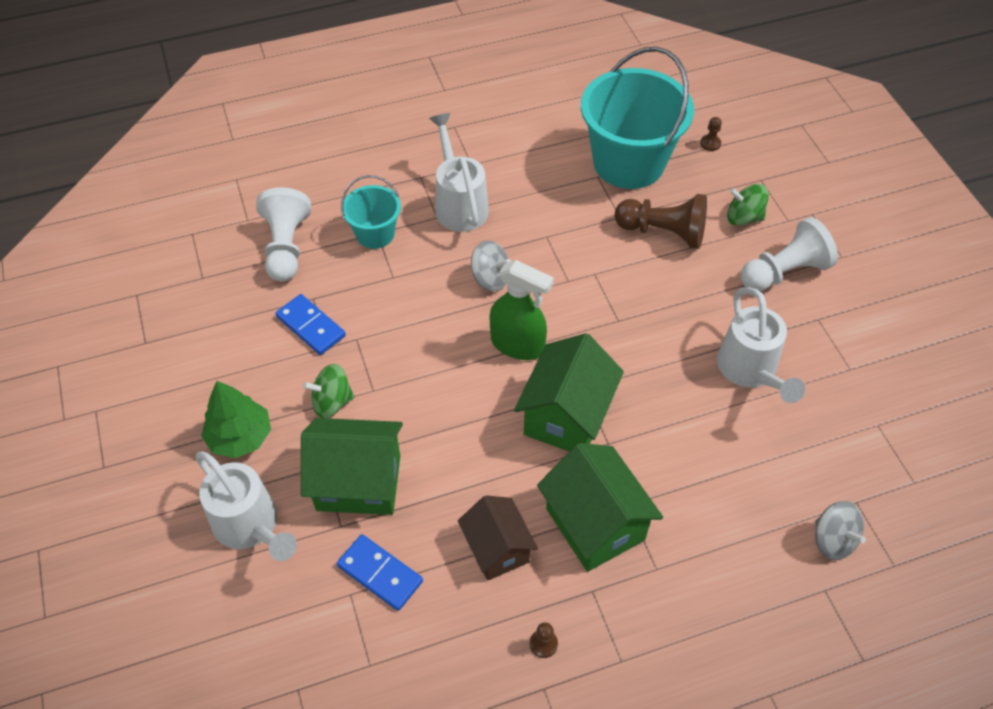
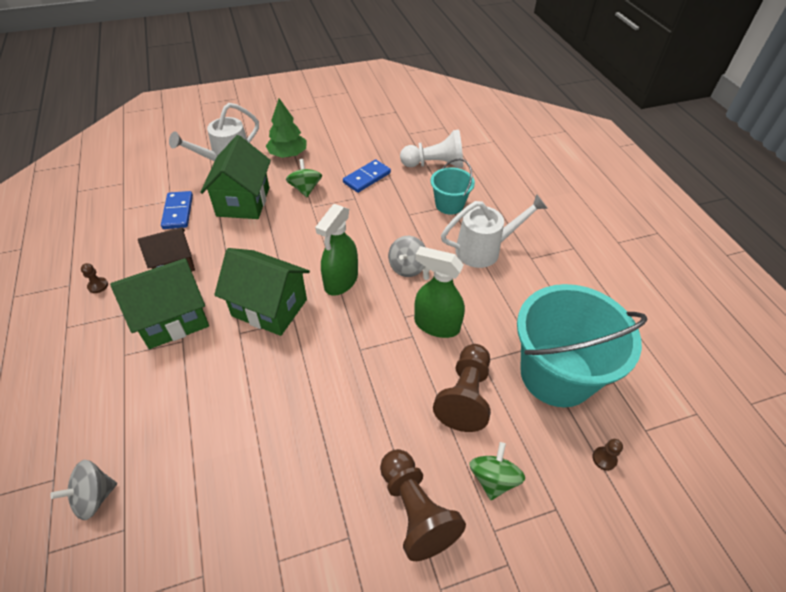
camera: 90 degrees right, 5 degrees down
blue domino [337,534,423,611] -> blue domino turned 45 degrees counterclockwise [161,191,193,229]
white watering can [717,287,805,403] -> none
white pawn [741,217,838,291] -> brown pawn [380,449,466,561]
none -> green spray bottle [414,246,465,338]

